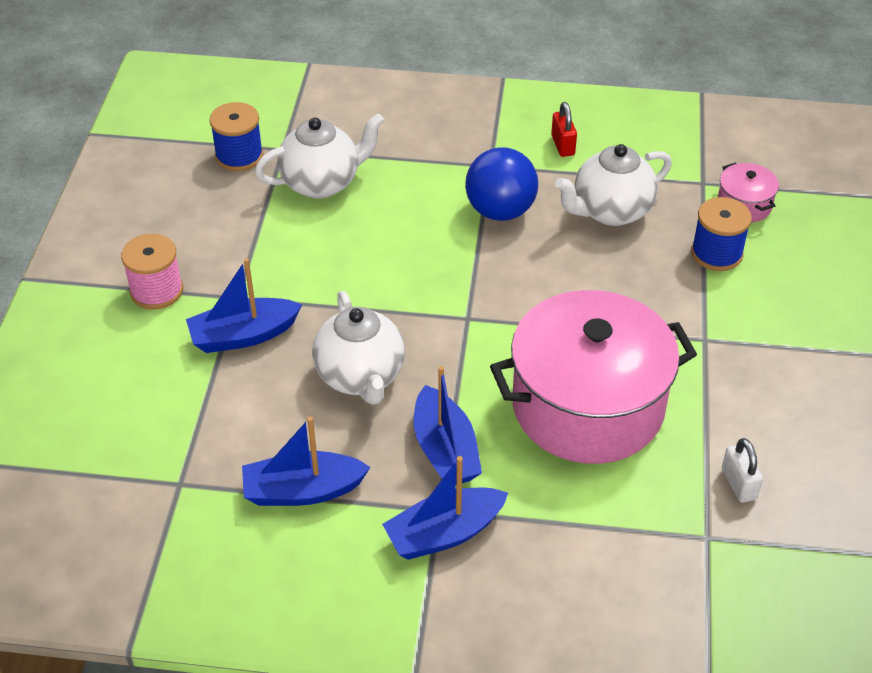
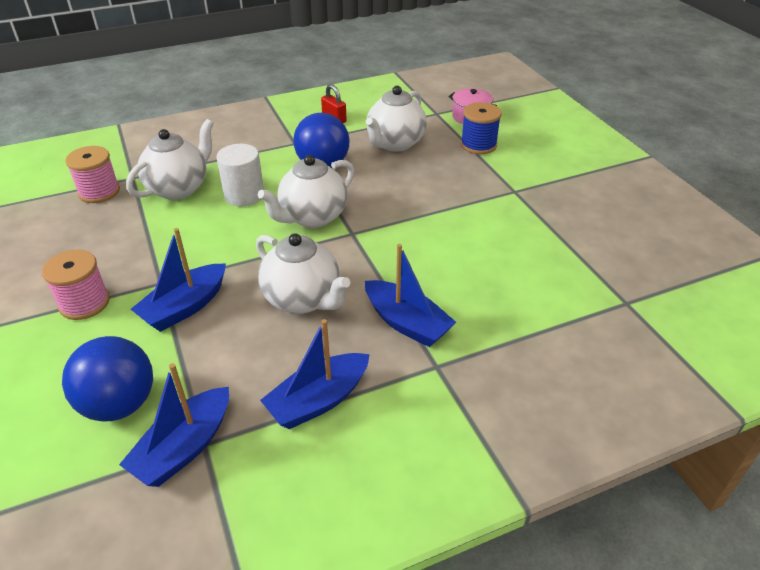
camera: 30 degrees left, 5 degrees down
blue spool [209,102,263,171] -> pink spool [65,146,120,203]
blue boat [382,456,508,560] -> blue boat moved to [119,363,229,487]
pink pot [490,290,697,464] -> none
white padlock [722,438,763,503] -> none
none -> blue ball [62,336,153,421]
none -> white cylinder [216,144,264,206]
none -> white teapot [258,155,354,228]

